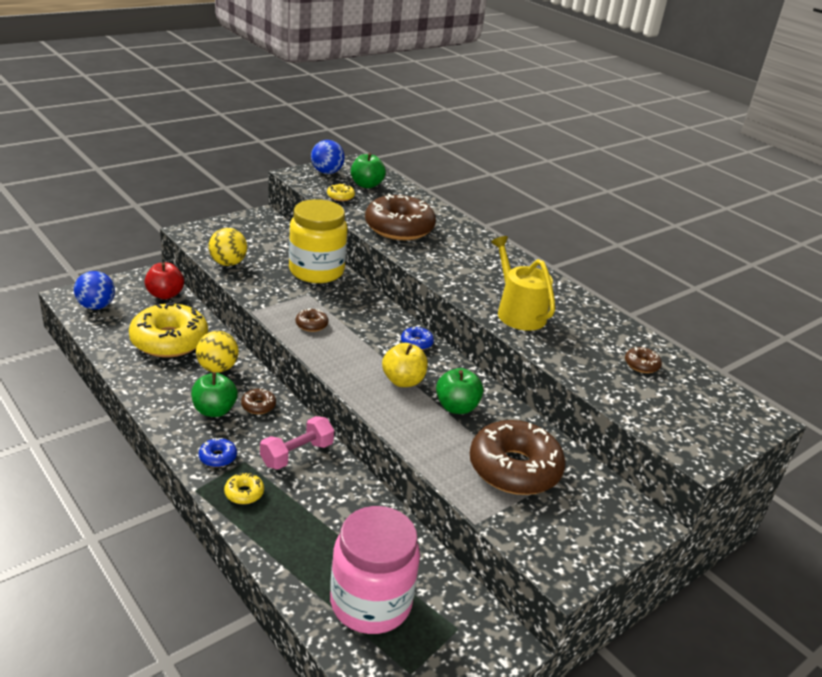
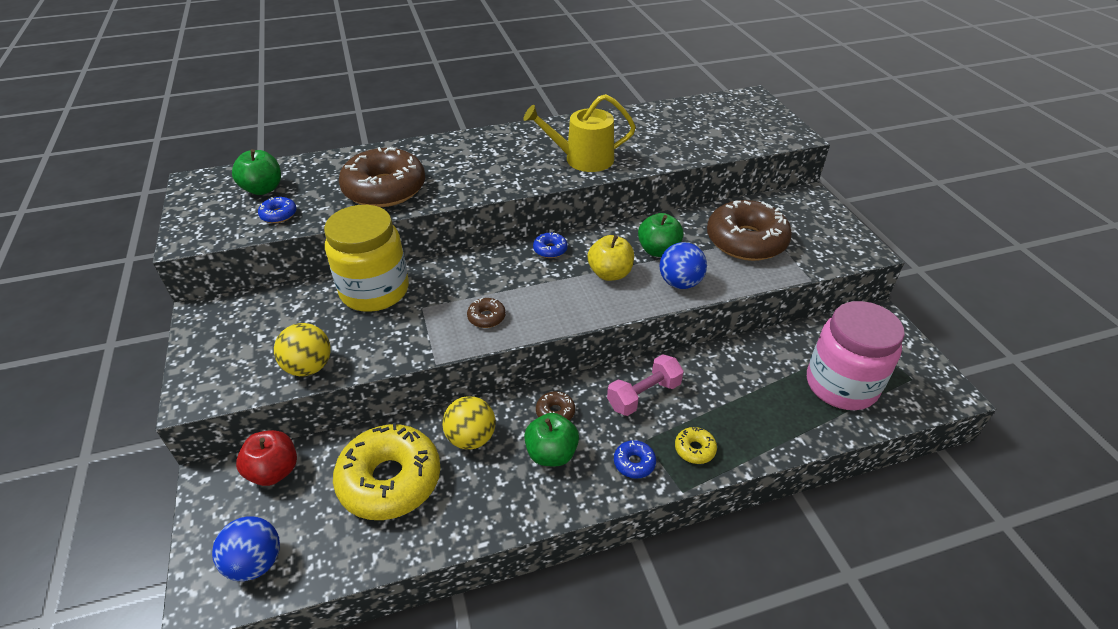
camera: 65 degrees left, 10 degrees up
pink dumbbell [260,416,334,470] -> pink dumbbell turned 75 degrees clockwise [607,354,684,416]
blue ball [311,140,345,174] -> blue ball moved to [659,242,707,289]
yellow donut [327,183,355,201] -> blue donut [258,197,297,223]
brown donut [625,347,662,373] -> none

